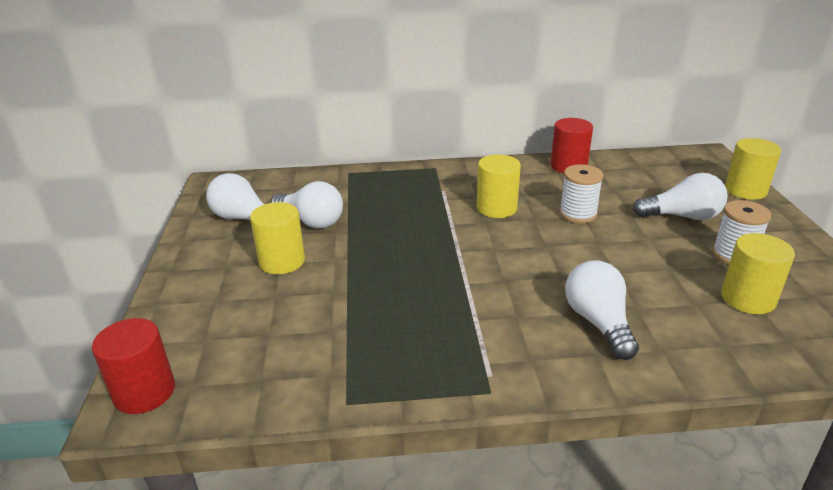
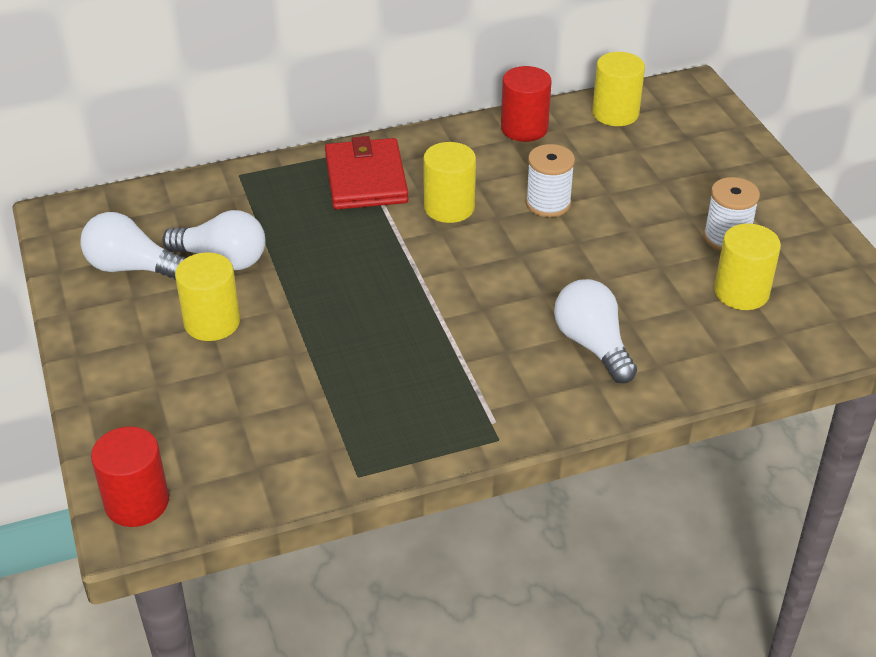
camera: 15 degrees left, 10 degrees up
white light bulb [633,173,728,220] -> none
yellow cylinder [725,138,781,200] -> yellow cylinder moved to [592,52,645,126]
none -> red wallet [325,136,408,210]

